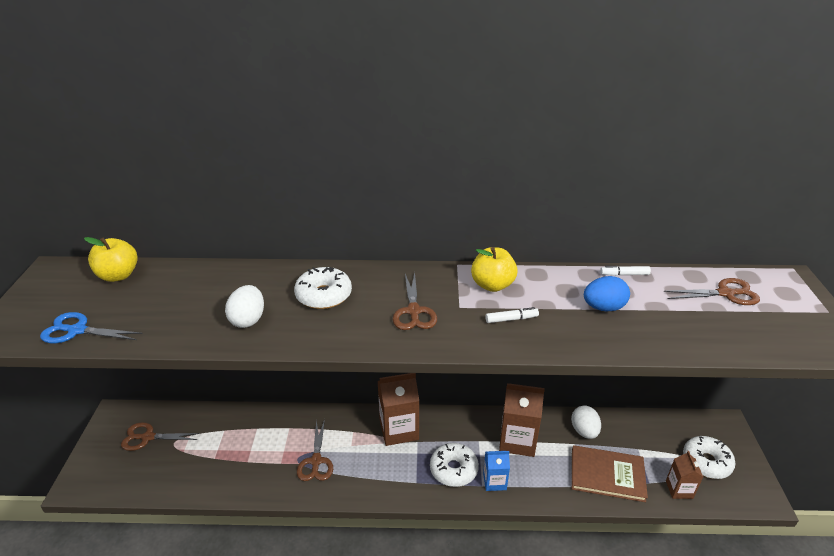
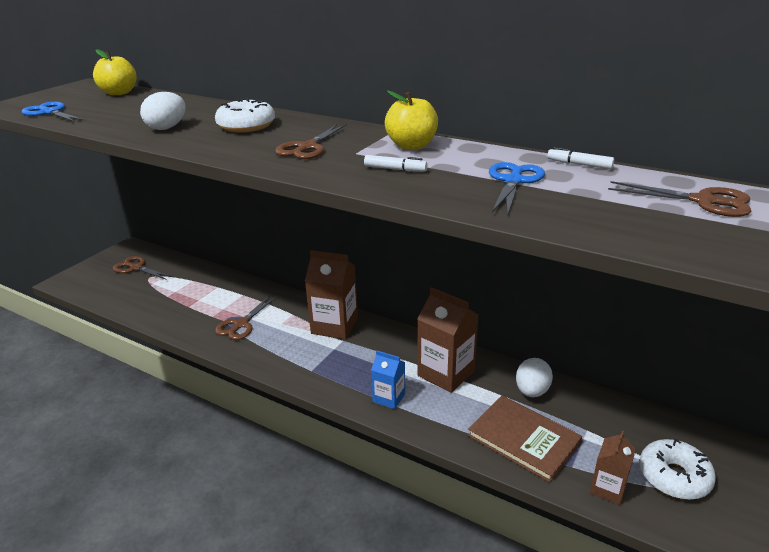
camera: 30 degrees right, 5 degrees down
white donut [430,443,479,487] -> none
blue egg [584,276,630,311] -> blue scissors [489,162,545,216]

